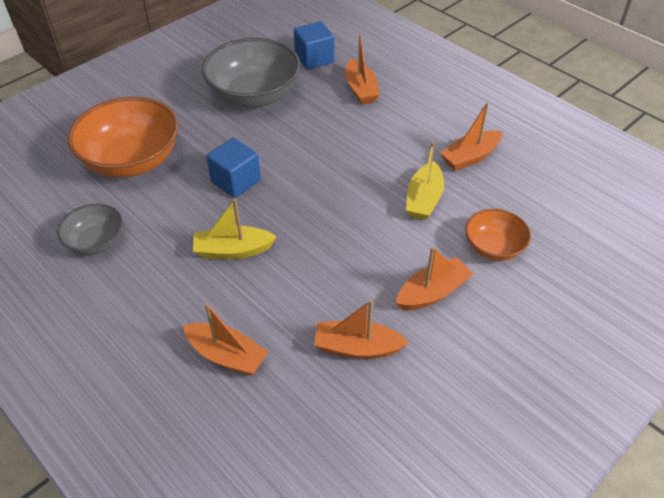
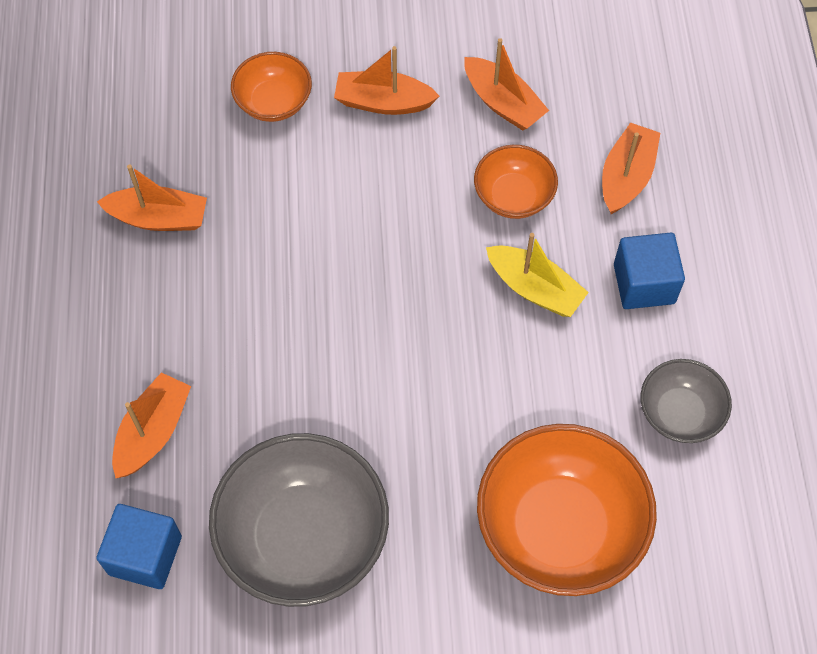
camera: 140 degrees left, 15 degrees up
orange boat [183,303,268,376] -> orange boat turned 45 degrees clockwise [602,122,660,214]
blue cube [206,138,261,198] -> blue cube moved to [614,233,685,309]
yellow boat [406,142,444,220] -> none
none -> orange bowl [474,145,558,219]

